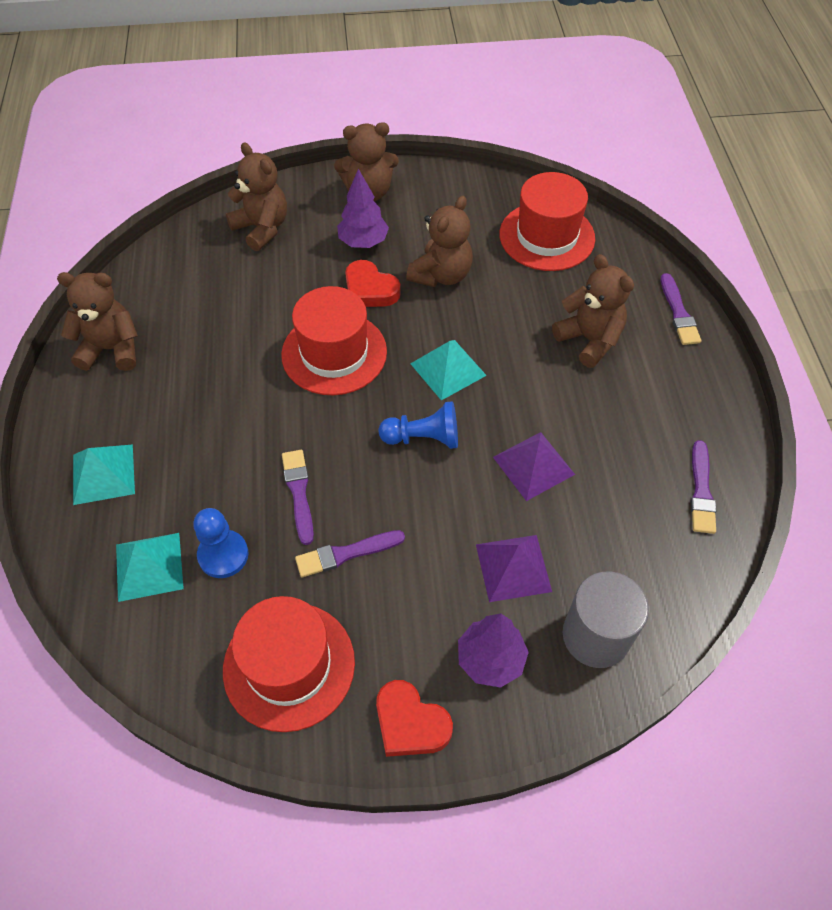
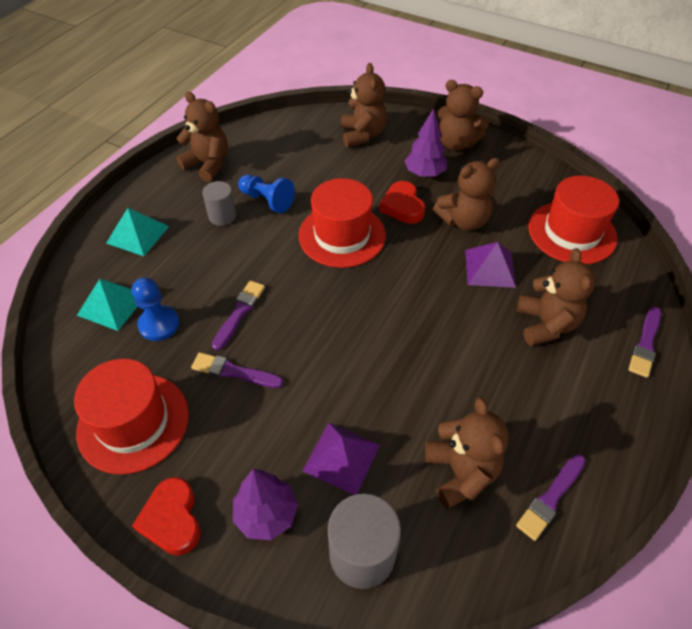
camera: 35 degrees right, 5 degrees down
blue pawn [379,401,458,449] -> blue pawn moved to [238,174,295,213]
turquoise pyramid [410,340,487,400] -> none
purple pyramid [493,432,575,501] -> purple pyramid moved to [465,242,516,288]
none -> grey cylinder [202,181,236,226]
none -> brown teddy bear [425,398,509,509]

